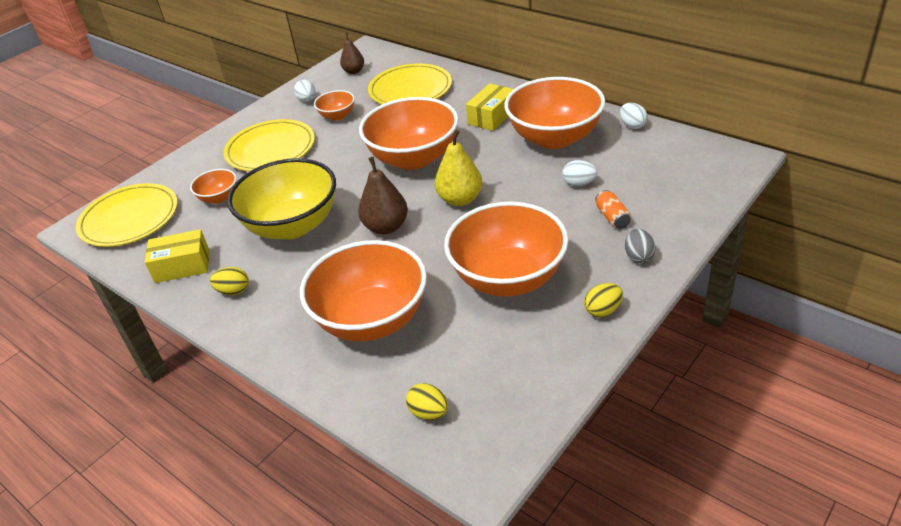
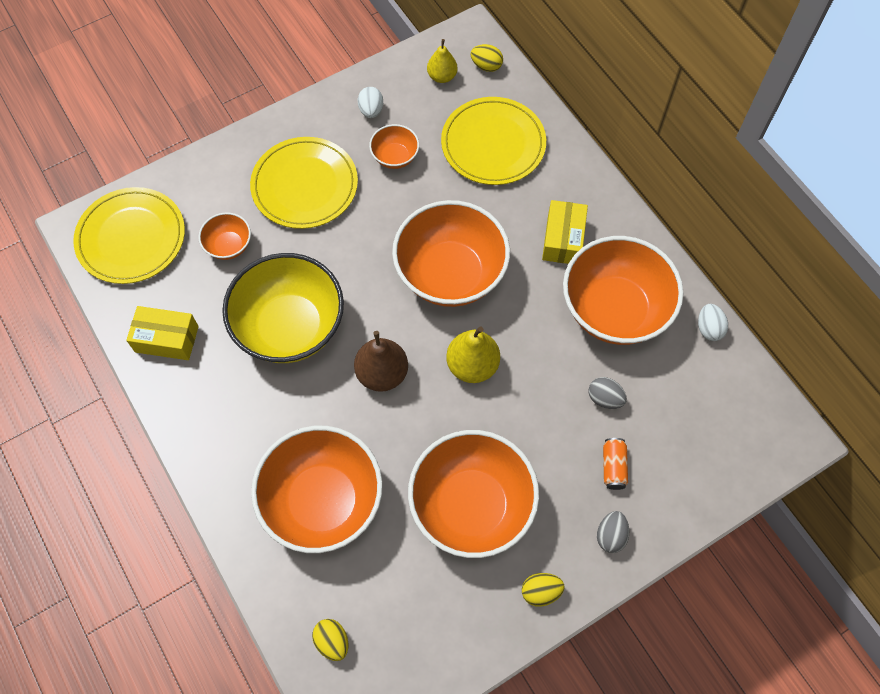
camera: 15 degrees right, 25 degrees up
yellow egg [210,267,249,295] -> yellow egg moved to [471,44,503,72]
brown pear [340,33,364,74] -> yellow pear [427,39,457,83]
yellow box [466,83,514,131] -> yellow box turned 45 degrees counterclockwise [542,200,588,264]
white egg [562,160,598,186] -> grey egg [589,377,627,409]

